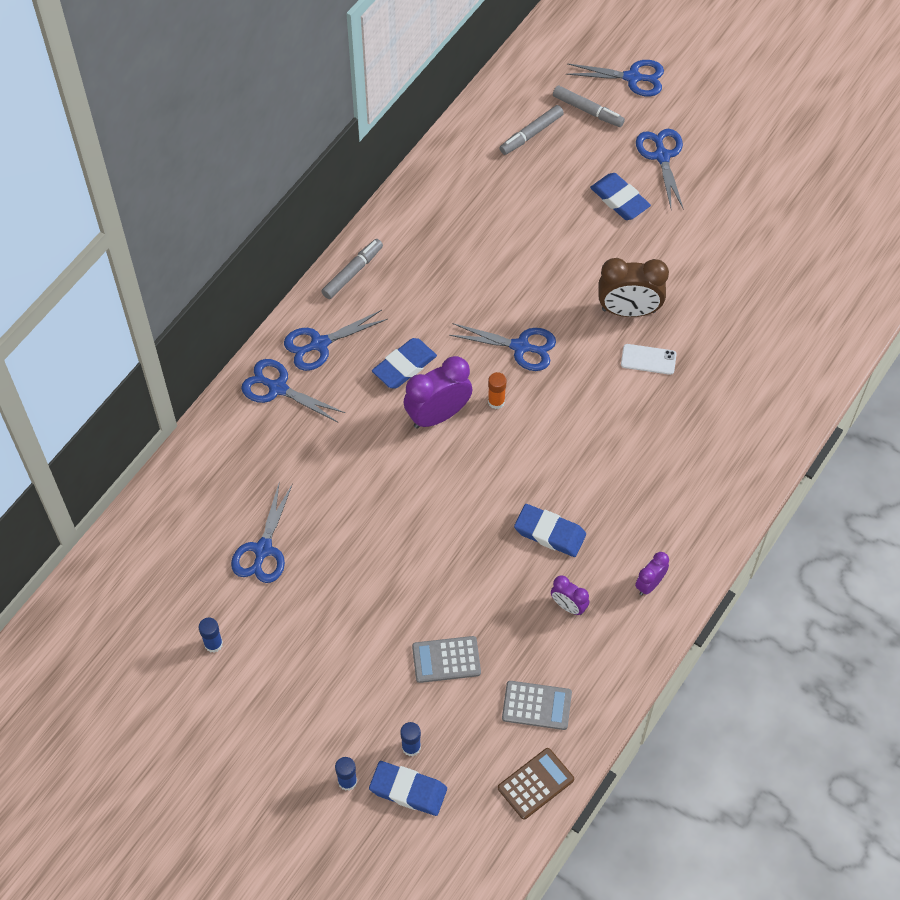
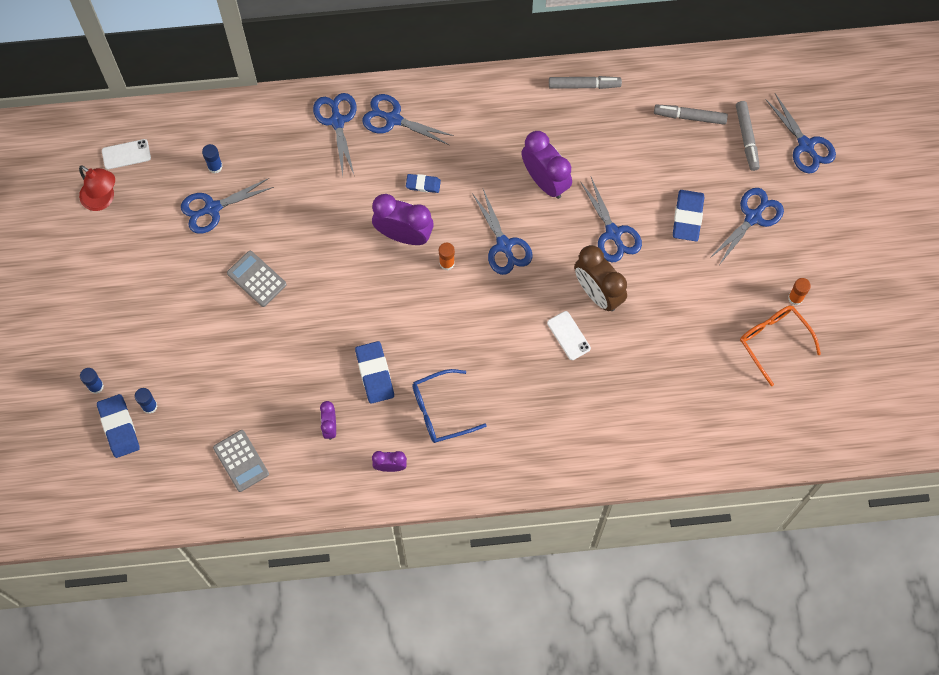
camera: 50 degrees right, 10 degrees up
blue glue stick [199,618,223,653] -> blue glue stick moved to [202,144,223,173]
grey marker [321,239,383,299] -> grey marker moved to [549,76,622,89]
blue eraser [372,338,437,389] -> blue eraser [406,174,441,193], size x0.60
grey calculator [412,636,481,683] -> grey calculator moved to [227,251,287,307]
brown calculator [498,748,574,819] -> none
none -> red lamp [79,165,115,211]
none -> white phone [102,139,151,169]
none -> blue glasses [412,369,487,443]
none -> purple clock [521,131,572,199]
none -> blue scissors [580,177,642,262]
none -> orange glasses [740,306,821,386]
none -> orange glue stick [788,278,811,305]

